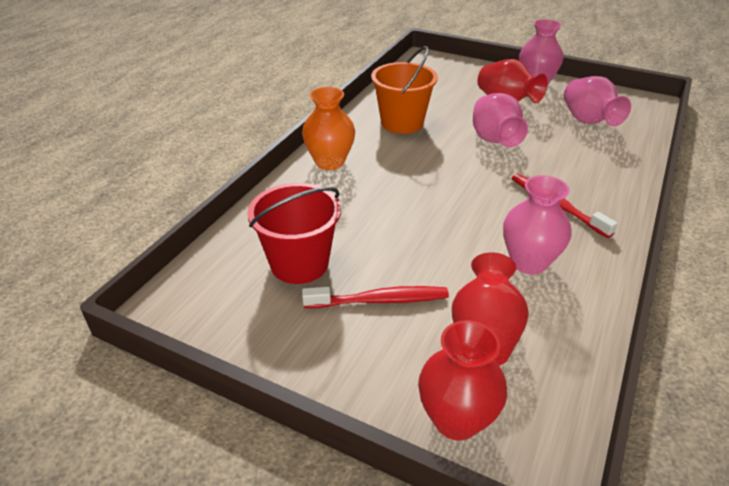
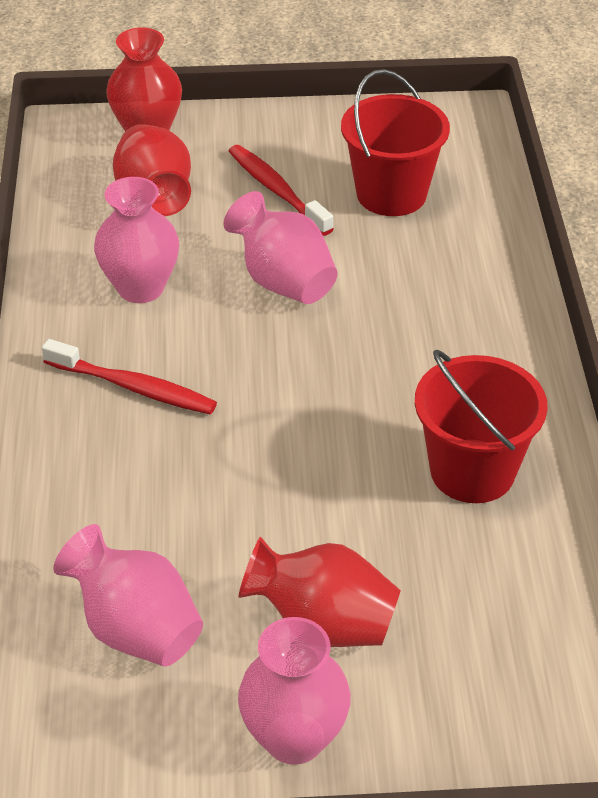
camera: 150 degrees right, 5 degrees up
orange vase [302,87,355,170] -> none
red toothbrush [302,286,449,308] -> red toothbrush turned 90 degrees clockwise [229,145,334,236]
orange bucket [371,46,438,134] -> red bucket [415,350,548,503]
pink vase [473,93,528,147] -> pink vase moved to [223,191,338,304]

